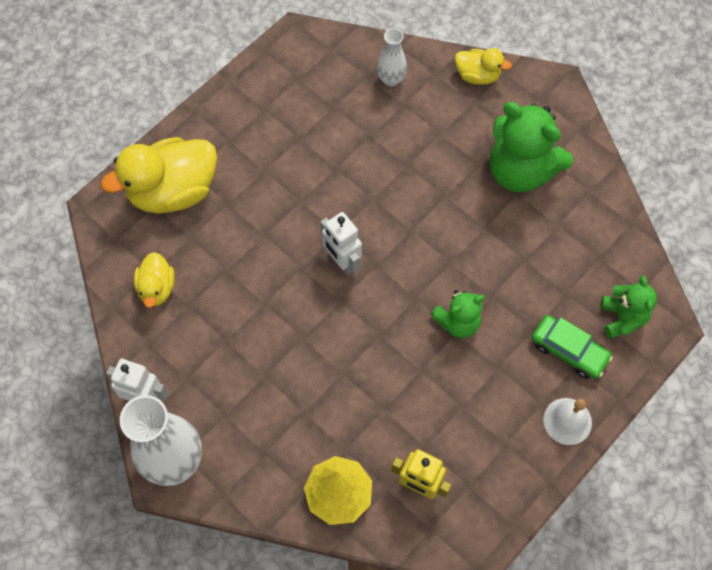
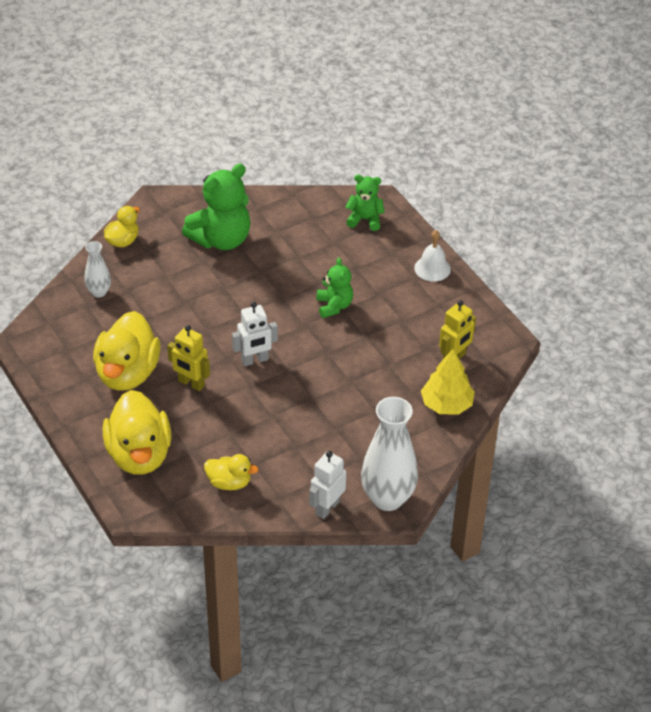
camera: 75 degrees left, 20 degrees down
green car [532,315,613,379] -> none
none -> yellow duck [93,311,161,391]
none -> yellow robot [167,325,210,391]

